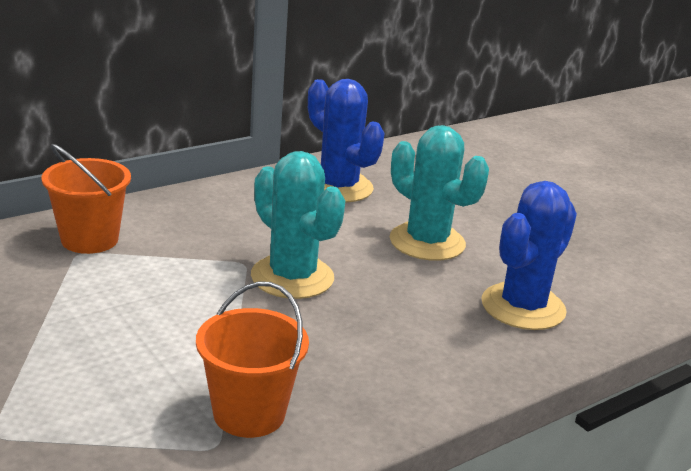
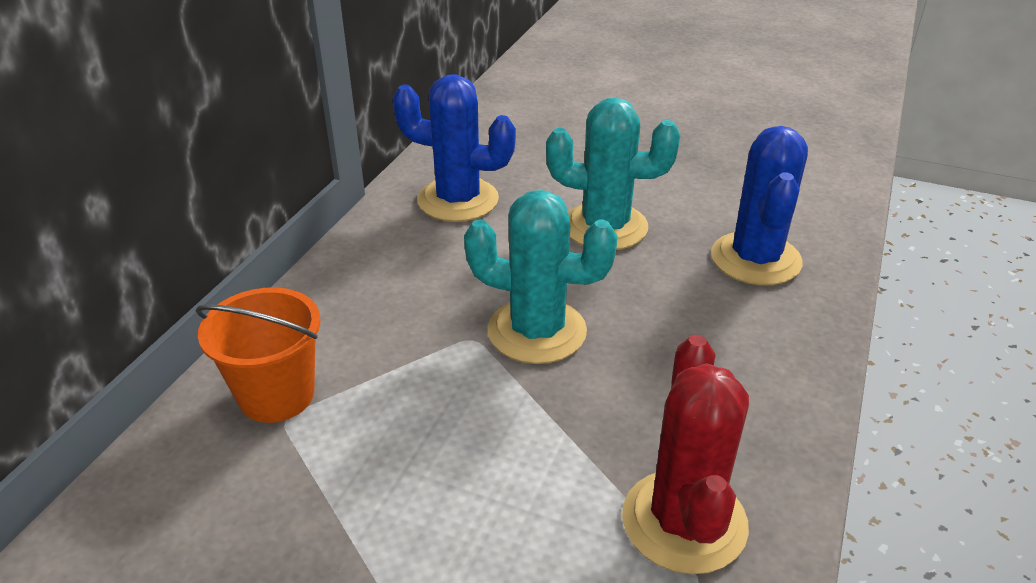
camera: 30 degrees left, 10 degrees up
orange bucket [196,281,309,438] -> red cactus [622,335,749,574]

